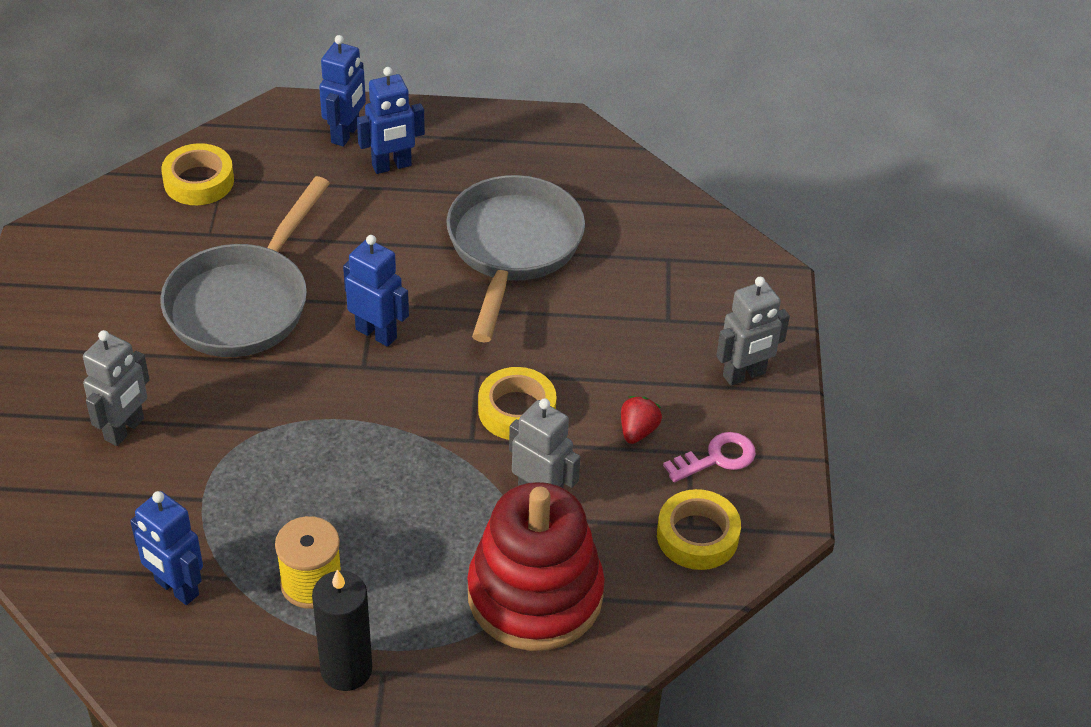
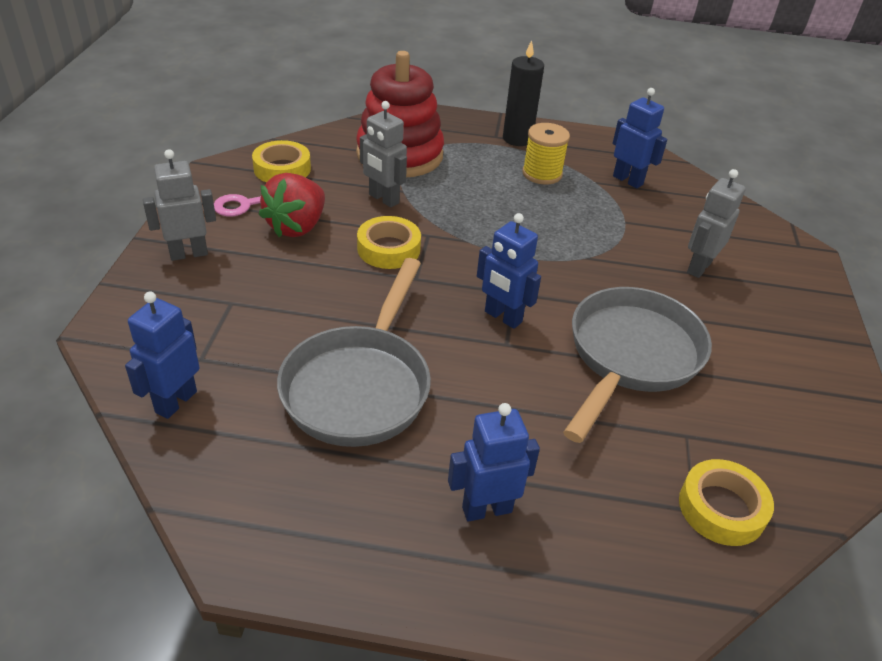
camera: 175 degrees left, 5 degrees down
blue robot [319,35,366,146] -> blue robot moved to [125,291,200,419]
red strawberry [621,396,662,444] -> red strawberry [259,173,325,237], size x1.89

